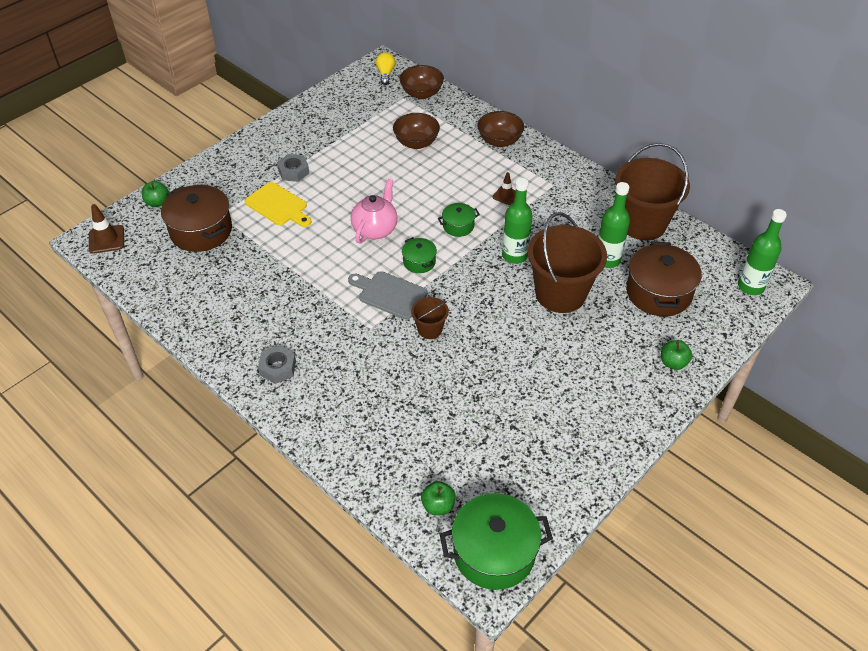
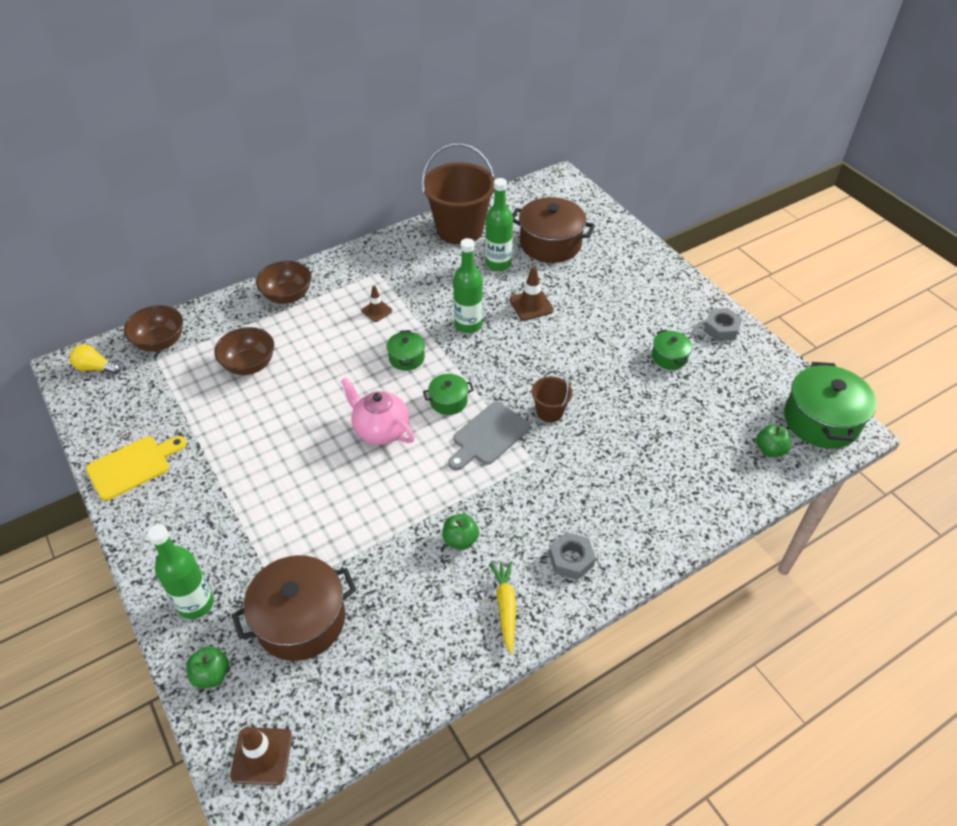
camera: 75 degrees left, 0 degrees up
yellow cutting board [245,182,311,227] -> yellow cutting board moved to [86,436,187,501]
grey nut [277,154,310,182] -> grey nut moved to [703,308,743,341]
brown bucket [528,212,607,313] -> brown traffic cone [509,266,554,321]
green apple [661,340,692,370] -> green apple moved to [443,514,479,550]
green bottle [738,209,787,295] -> green bottle moved to [147,524,214,619]
none -> yellow carrot [490,561,516,655]
none -> green pot [652,329,692,370]

